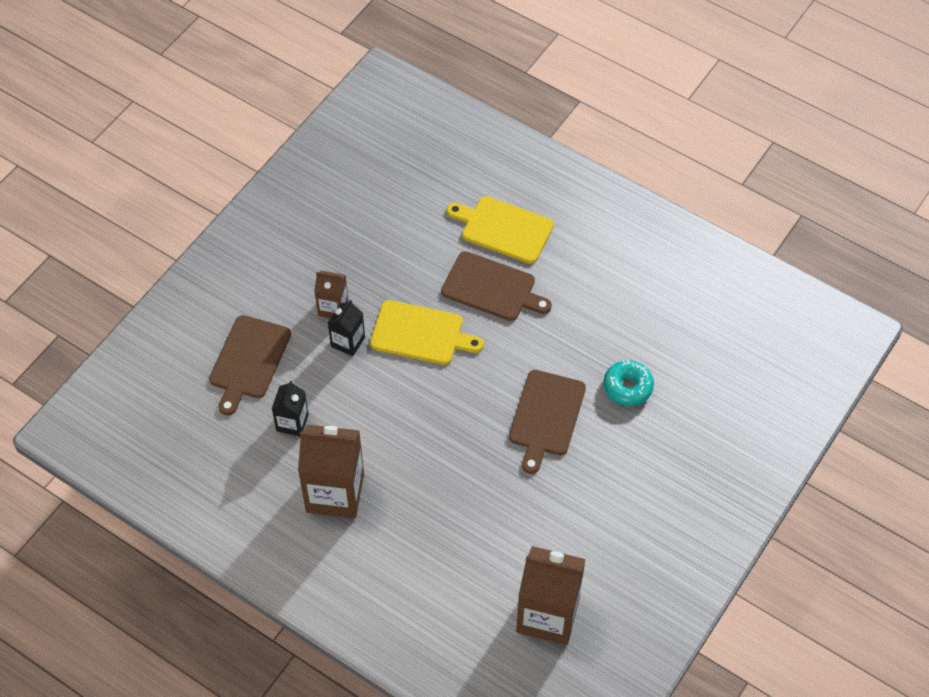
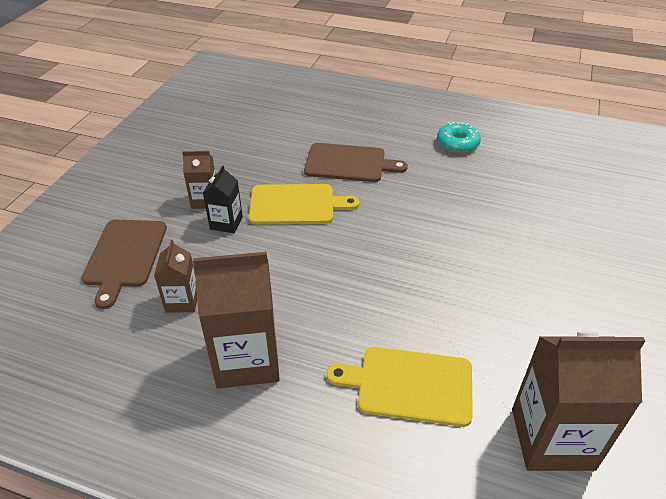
camera: 15 degrees left, 15 degrees down
black carton [272,381,309,436] -> brown carton [154,240,197,313]
yellow cutting board [447,196,554,264] -> yellow cutting board moved to [327,347,473,427]
brown cutting board [509,370,586,474] -> none
turquoise donut [603,360,654,406] -> turquoise donut moved to [437,121,481,153]

